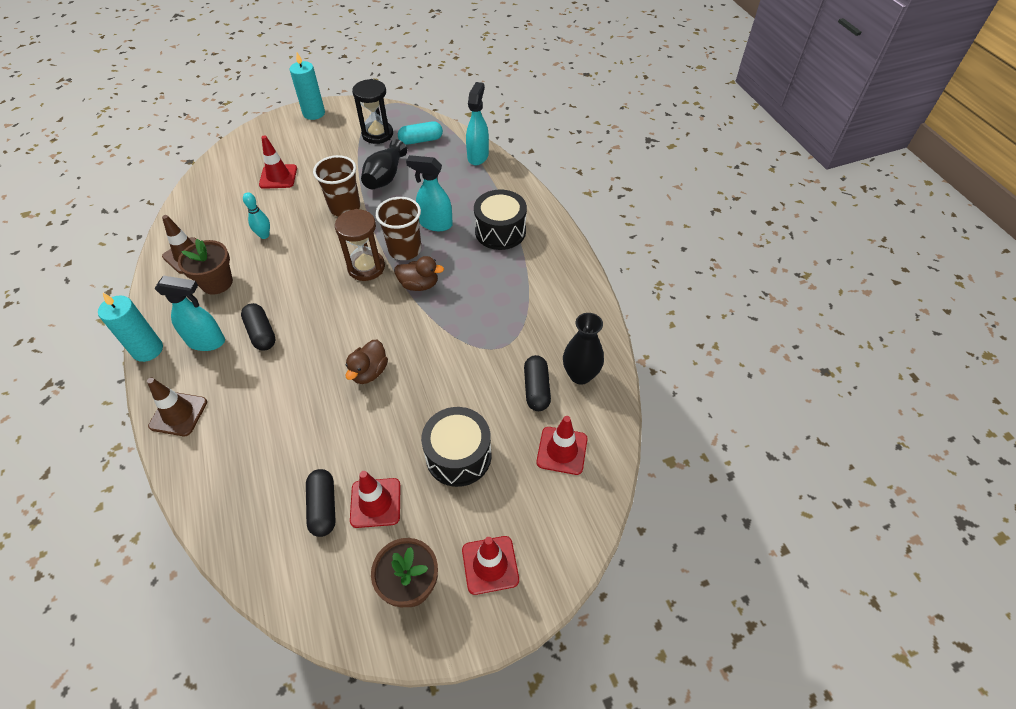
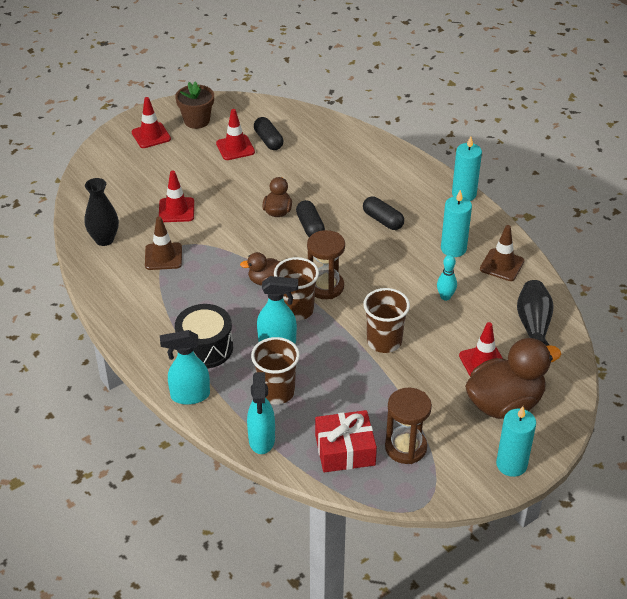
camera: 165 degrees right, 10 degrees down
brown traffic cone [147,378,207,436] -> brown traffic cone moved to [145,217,182,270]
turquoise spray bottle [154,276,225,351] -> turquoise spray bottle moved to [160,330,210,405]
brown flower pot [178,239,233,295] -> turquoise candle [441,190,472,257]
black hourglass [352,79,393,144] -> brown hourglass [385,388,432,464]
black vase [361,139,407,189] -> black vase moved to [517,280,554,346]
turquoise capsule [398,121,443,145] -> red gift [315,410,377,472]
black drum [421,407,491,487] -> none
black capsule [524,355,551,411] -> black capsule moved to [296,200,325,237]
red traffic cone [536,416,587,475] -> red traffic cone moved to [159,170,194,222]
none -> brown cup [251,337,300,404]
none -> brown duck [465,338,561,419]

